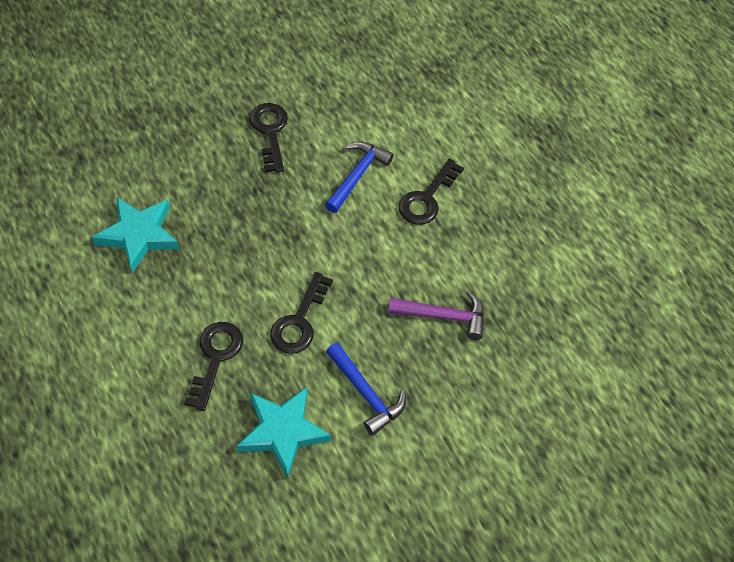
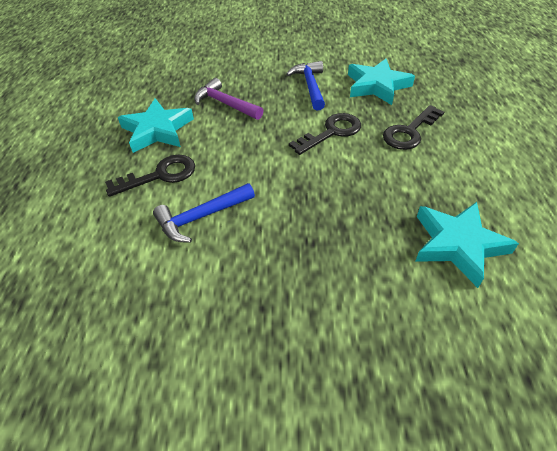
camera: 145 degrees left, 10 degrees down
black key [249,103,288,172] -> none
none -> turquoise star [118,98,194,153]

